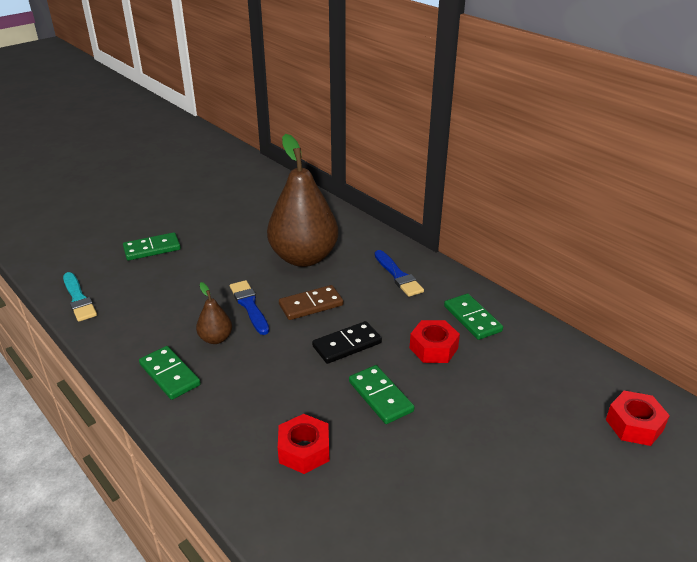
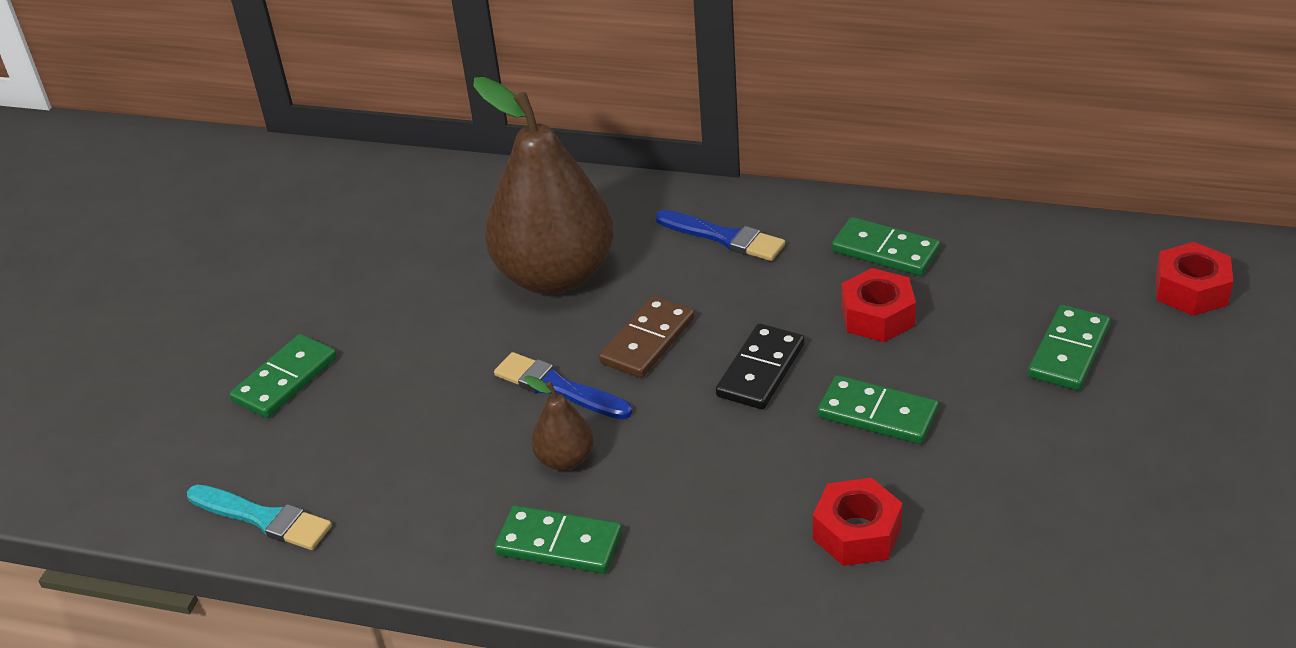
camera: 30 degrees left, 5 degrees up
none -> green domino [1028,305,1110,390]

